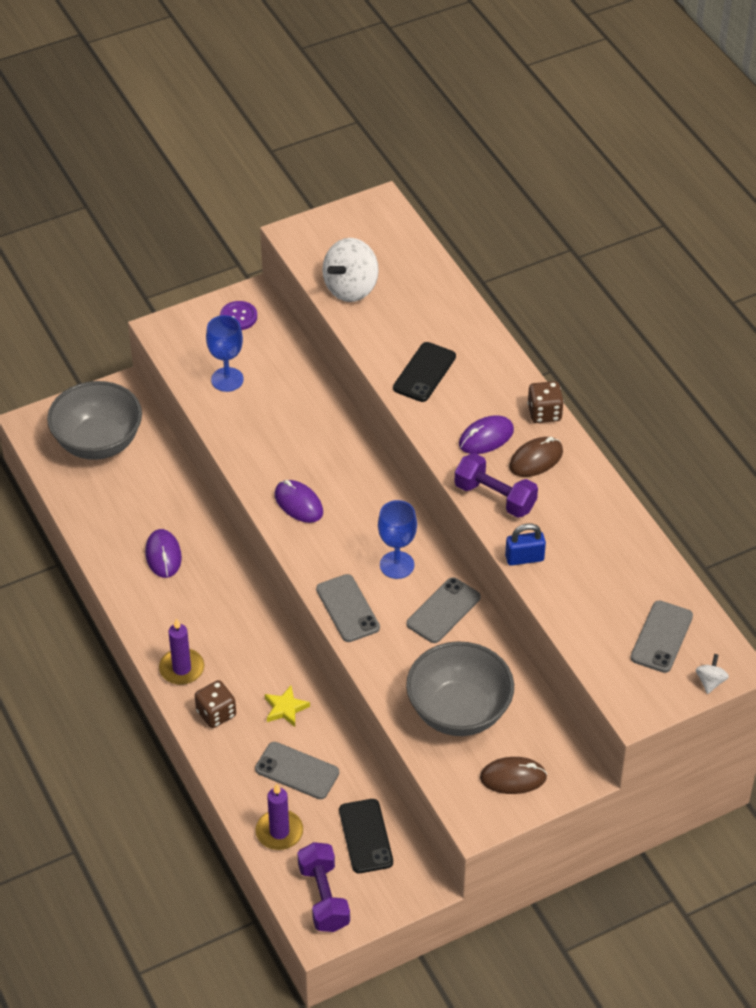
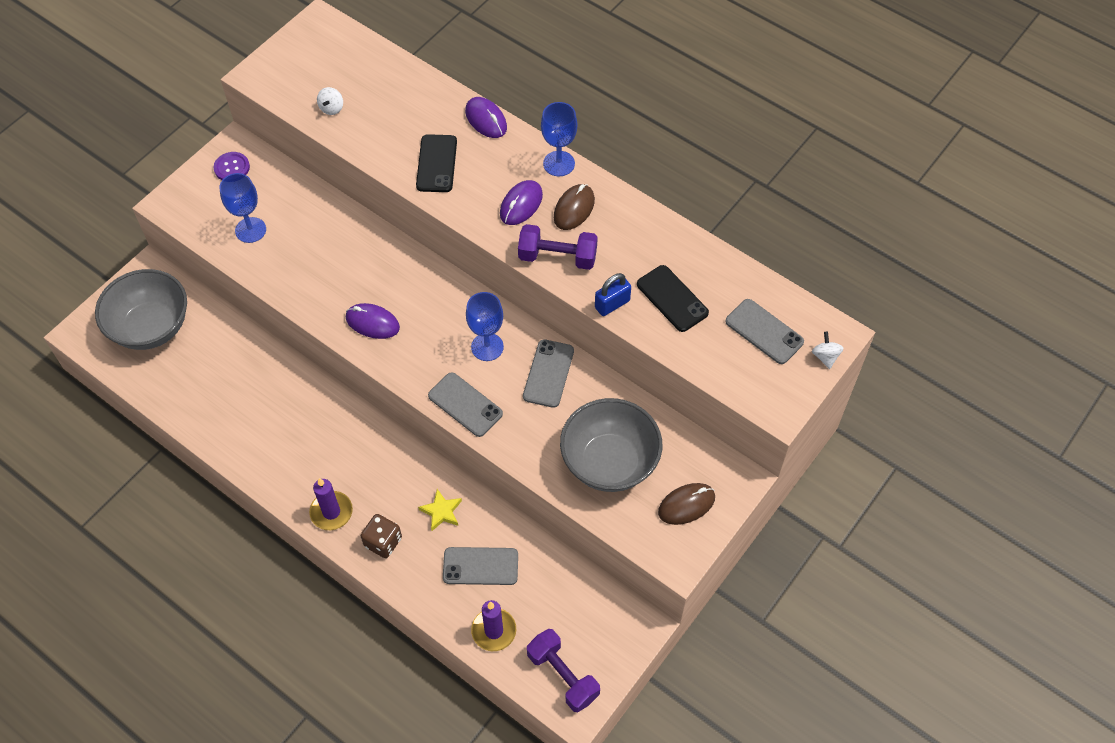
camera: 25 degrees left, 10 degrees up
purple mouse [145,529,182,578] -> purple mouse moved to [465,97,507,138]
white spinning top [322,238,379,302] -> white spinning top [317,87,343,115], size x0.46
black phone [339,799,393,873] -> black phone moved to [637,265,709,332]
brown dice [527,381,564,423] -> blue goblet [541,102,577,176]
grey phone [631,601,693,673] -> grey phone turned 45 degrees counterclockwise [725,299,804,364]

